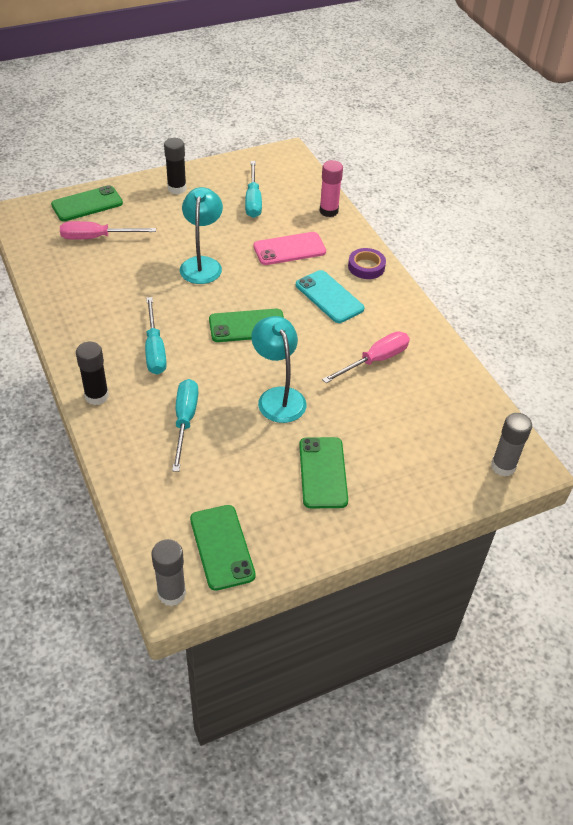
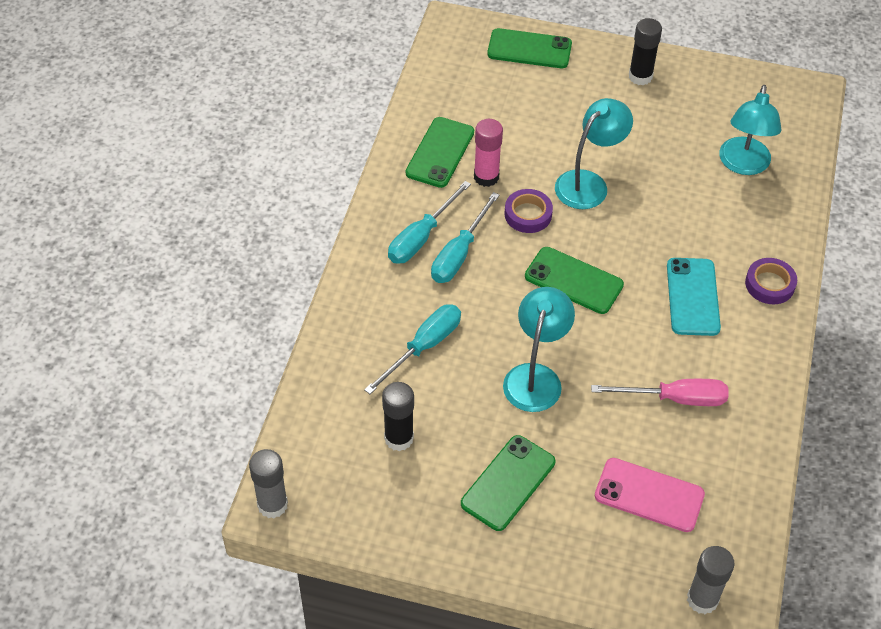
camera: 40 degrees right, 5 degrees up
pink screwdriver [60,221,156,239] -> none
black glue stick [76,342,109,405] -> black glue stick moved to [382,382,414,451]
green phone [190,505,256,591] -> green phone moved to [406,117,474,188]
turquoise screwdriver [245,161,262,218] -> turquoise screwdriver moved to [388,181,471,264]
pink phone [253,232,326,265] -> pink phone moved to [595,458,705,532]
pink glue stick [319,160,343,217] -> pink glue stick moved to [474,119,503,187]
none -> purple tape [505,189,553,233]
none -> turquoise lamp [719,85,782,175]

